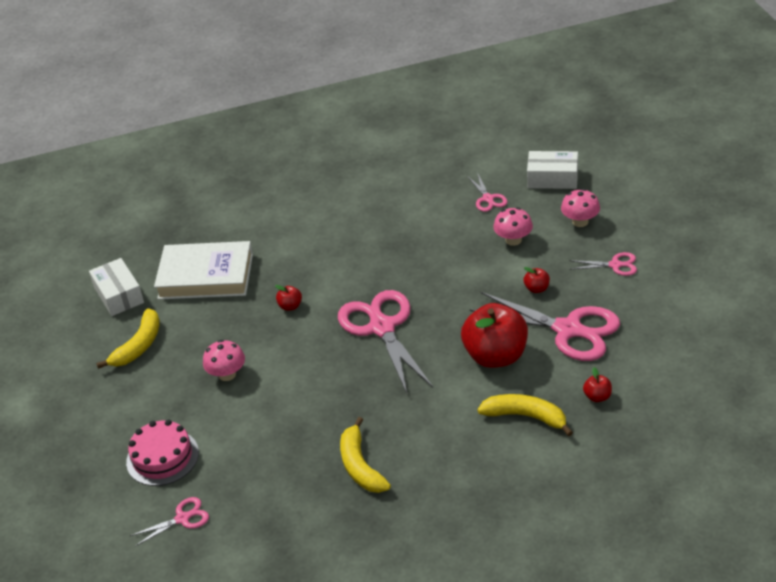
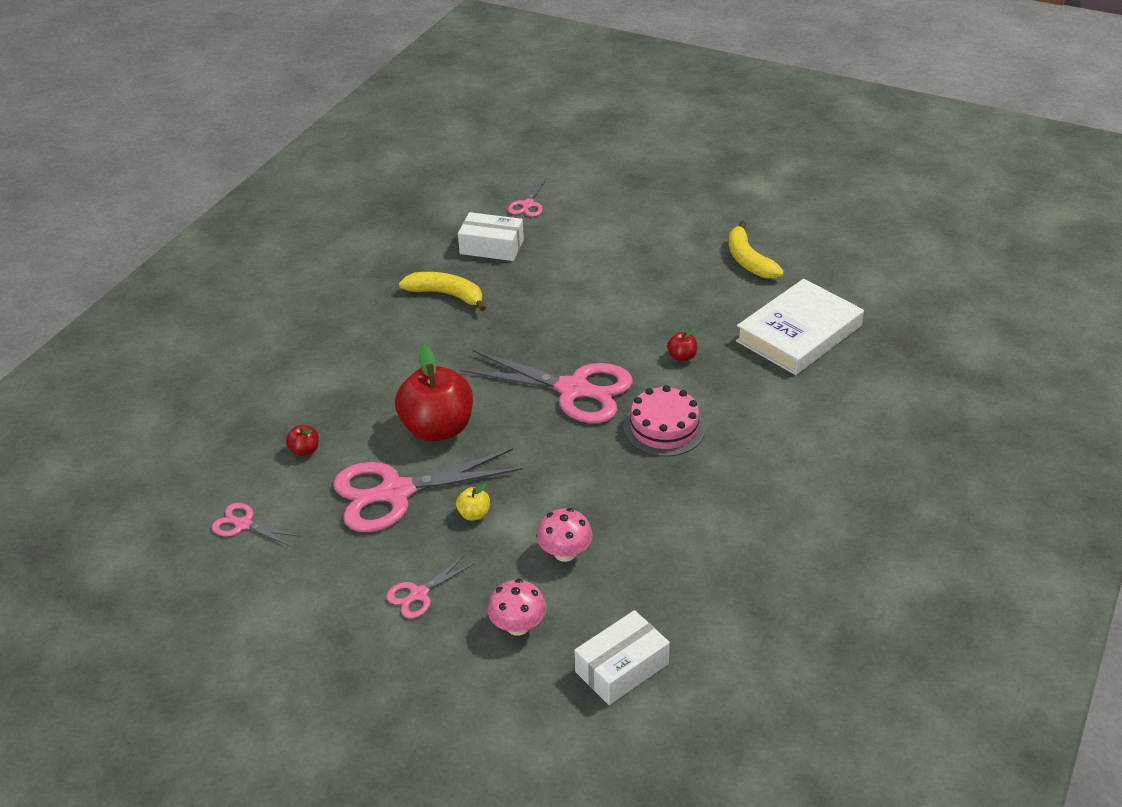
camera: 130 degrees right, 0 degrees up
white box [89,258,144,316] -> white box moved to [458,212,524,261]
pink cake [126,420,199,486] -> pink cake moved to [623,385,705,457]
pink mushroom [203,340,245,381] -> none
pink scissors [467,172,508,212] -> pink scissors moved to [212,503,299,547]
yellow banana [477,394,573,436] -> none
red apple [524,267,550,293] -> yellow apple [456,483,490,521]

